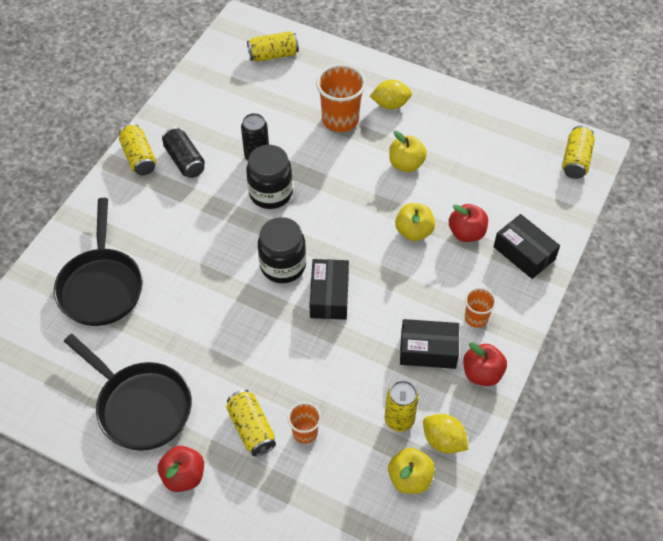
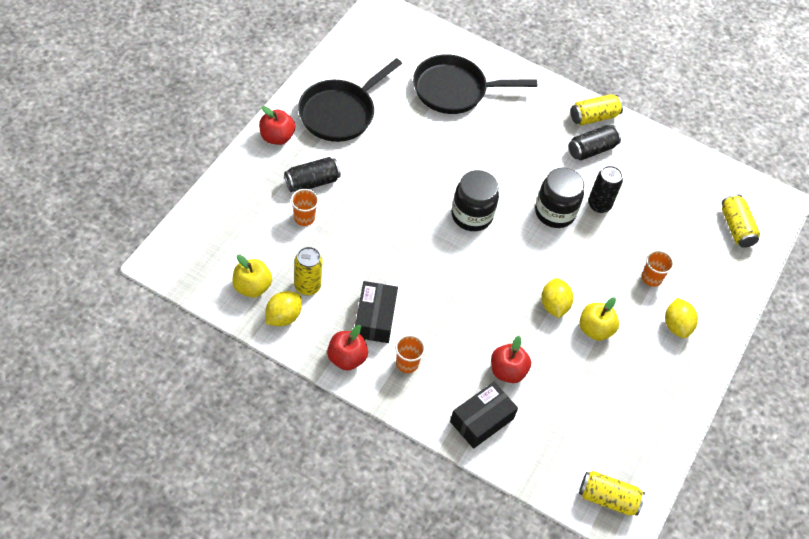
camera: 85 degrees right, 0 degrees up
yellow can [226,390,276,456] -> black can [284,157,341,192]
black box [309,259,349,320] -> none
orange cup [316,64,366,132] -> orange cup [642,250,674,287], size x0.55
yellow apple [395,203,435,241] -> none
none -> yellow lemon [541,278,573,318]

